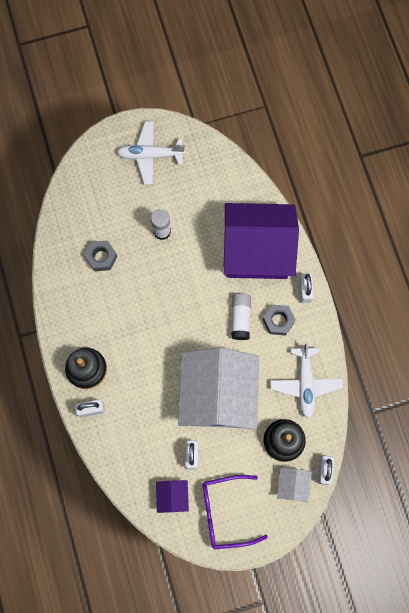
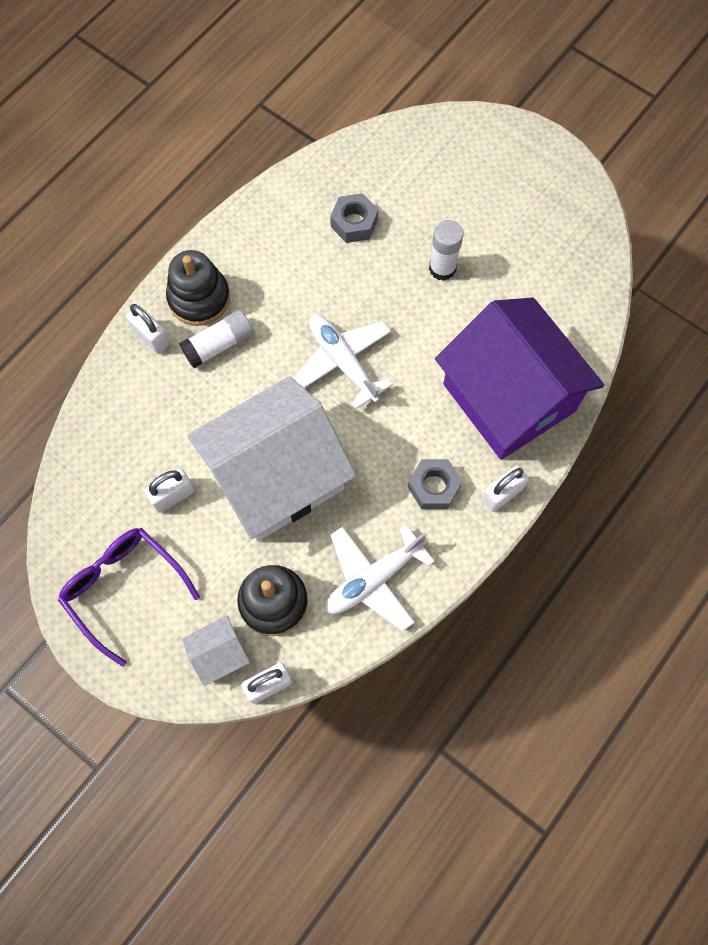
camera: 55 degrees right, 5 degrees down
white plane [117,121,185,185] -> white plane moved to [293,315,393,409]
purple house [156,480,189,513] -> none
white glue stick [231,293,251,340] -> white glue stick moved to [179,310,253,368]

